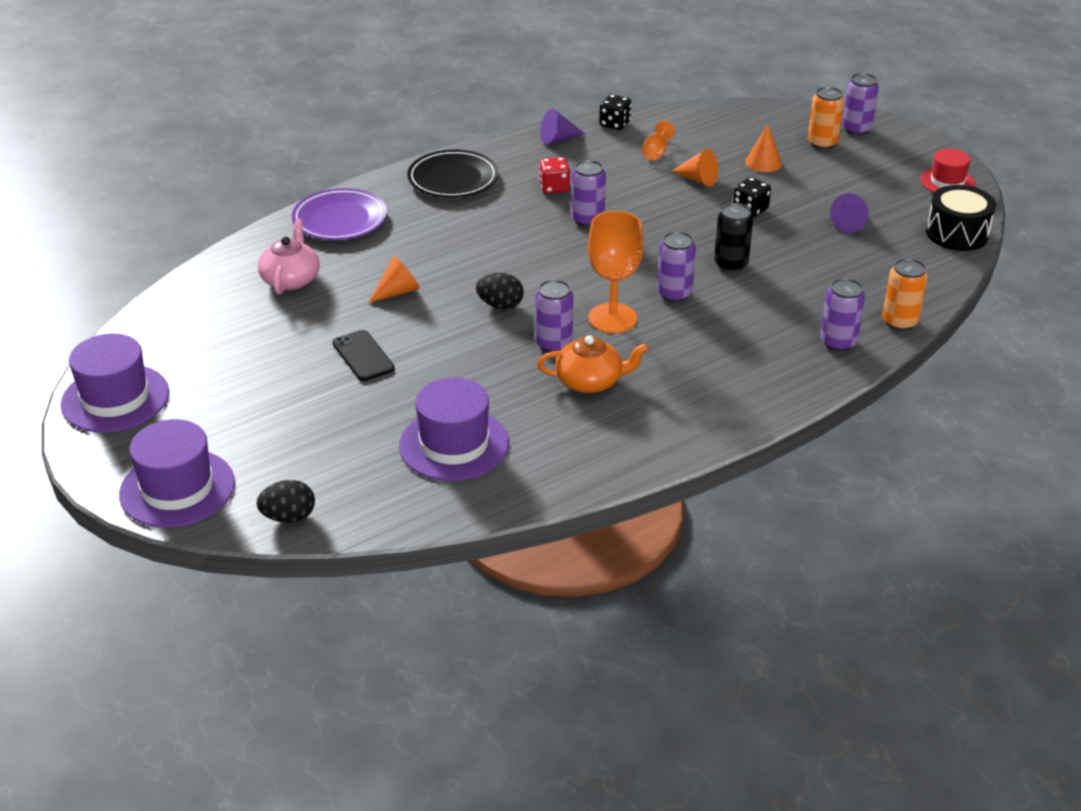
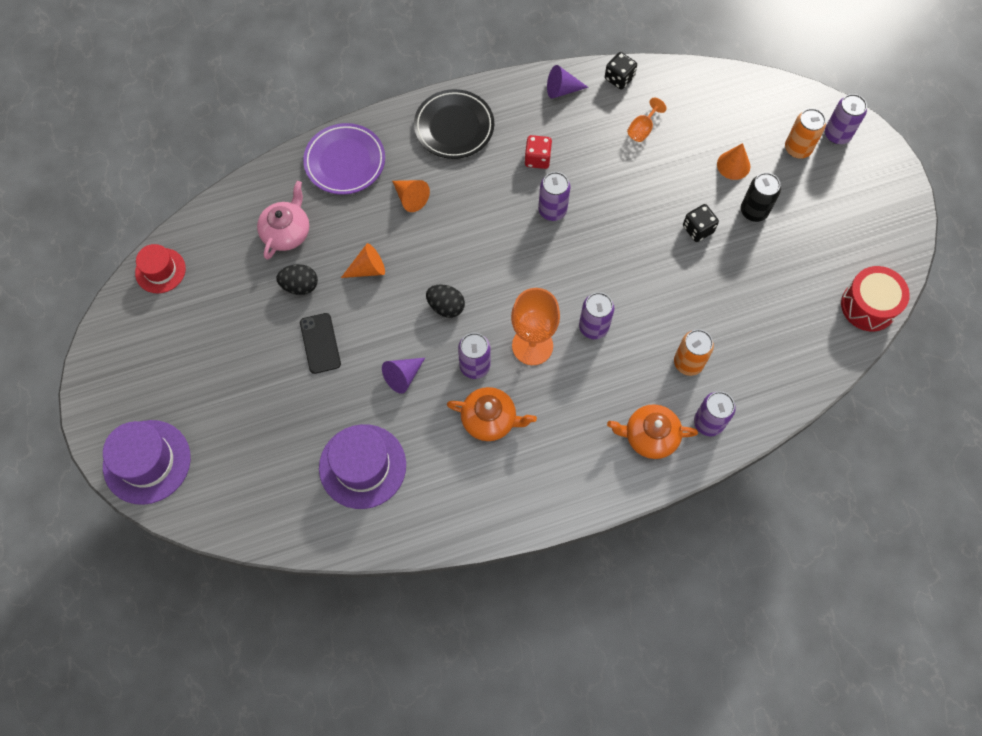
camera: 15 degrees right, 30 degrees up
purple hat [60,334,169,433] -> none
black egg [256,480,315,523] -> black egg moved to [276,264,318,295]
orange cone [671,149,718,186] -> orange cone moved to [392,180,430,212]
black can [714,203,753,272] -> black can moved to [741,173,781,222]
purple cone [830,193,869,233] -> purple cone moved to [382,358,425,394]
orange can [882,258,928,330] -> orange can moved to [674,329,714,376]
red hat [920,149,975,193] -> red hat moved to [135,244,186,293]
black drum [926,185,996,251] -> red drum [841,266,910,331]
none -> orange teapot [607,404,698,459]

